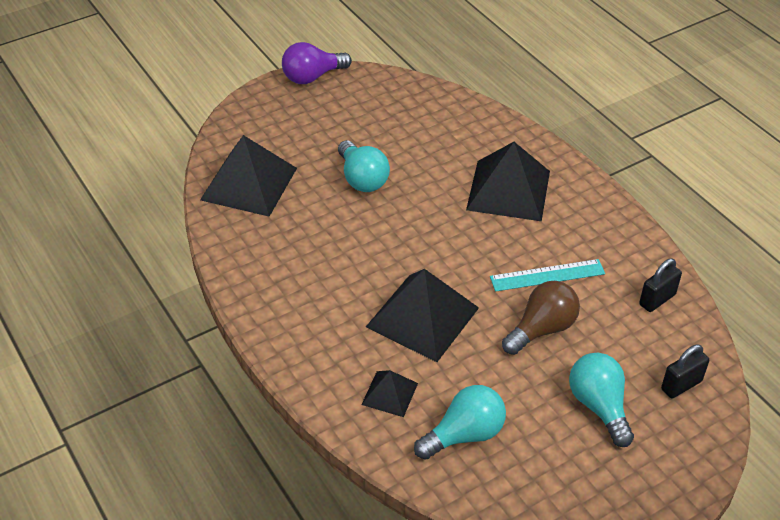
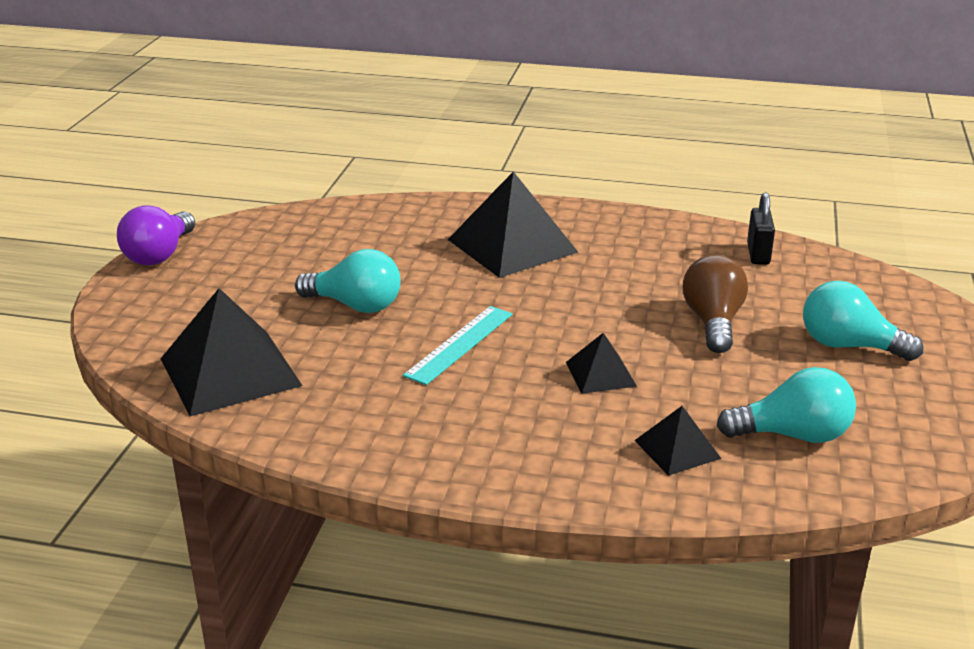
camera: 45 degrees left, 15 degrees down
black pyramid [366,269,479,362] -> black pyramid [566,333,637,394], size x0.51
turquoise light bulb [414,385,506,460] -> turquoise light bulb turned 75 degrees clockwise [717,367,856,443]
turquoise ruler [490,259,605,292] -> turquoise ruler moved to [403,306,512,385]
black padlock [661,345,709,398] -> none

